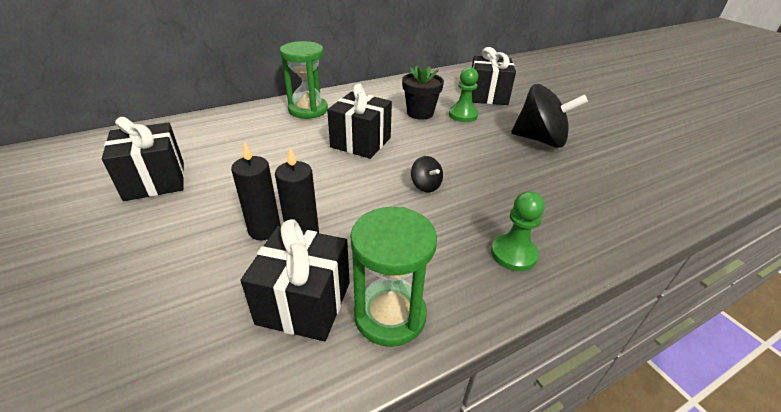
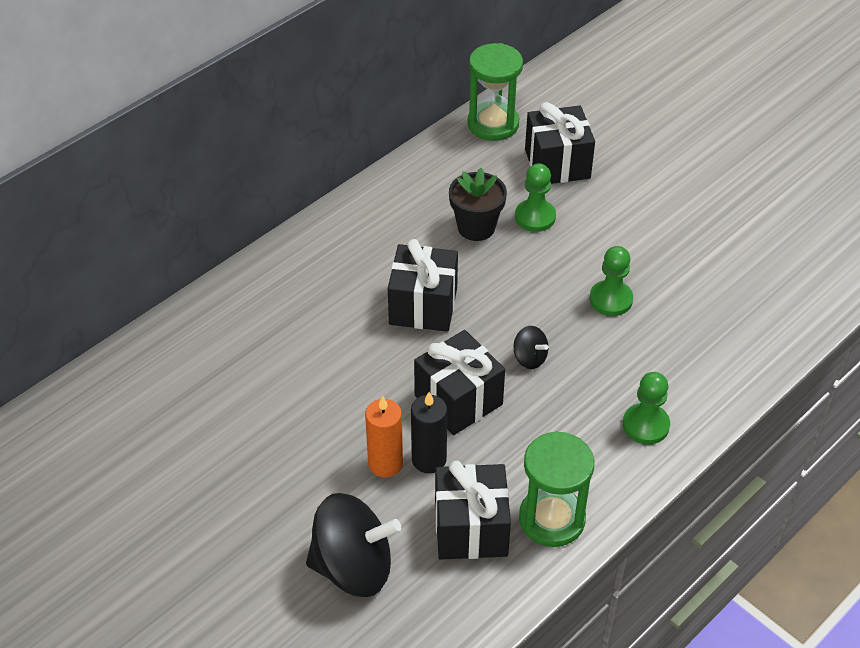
camera: 15 degrees left, 10 degrees up
black gift [102,117,184,201] -> black gift moved to [414,330,505,435]
black candle [231,141,281,240] -> orange candle [365,396,403,478]
green hourglass [280,41,328,119] -> green hourglass moved to [467,43,523,141]
black spinning top [511,84,588,148] -> black spinning top moved to [306,493,401,597]
none -> green pawn [589,246,633,316]

